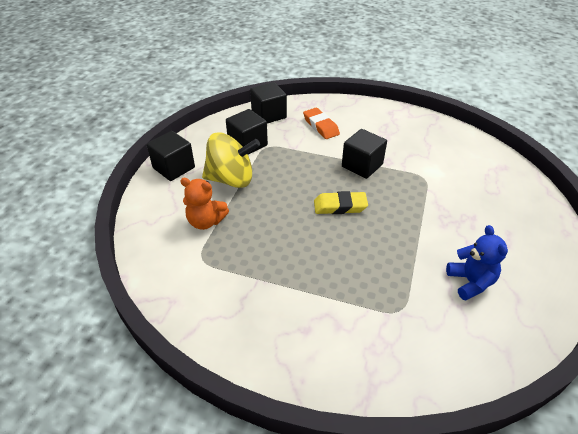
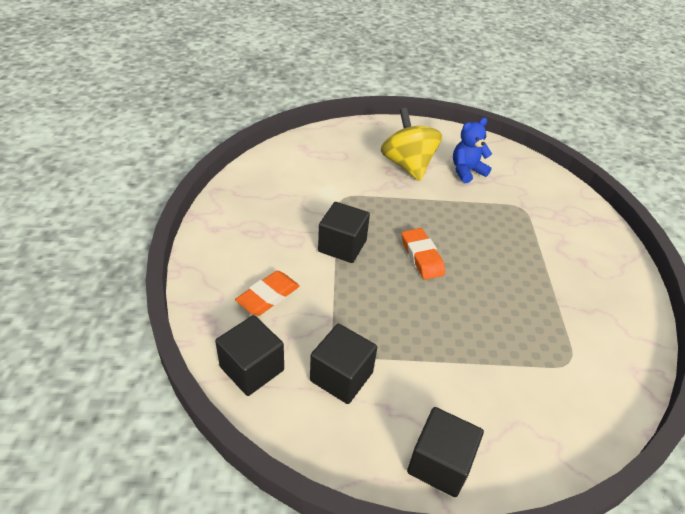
camera: 110 degrees left, 0 degrees up
orange teddy bear [180,178,229,230] -> none
yellow spinning top [202,132,260,188] -> yellow spinning top moved to [381,108,442,181]
yellow eraser [314,191,368,214] -> orange eraser [402,228,445,280]

